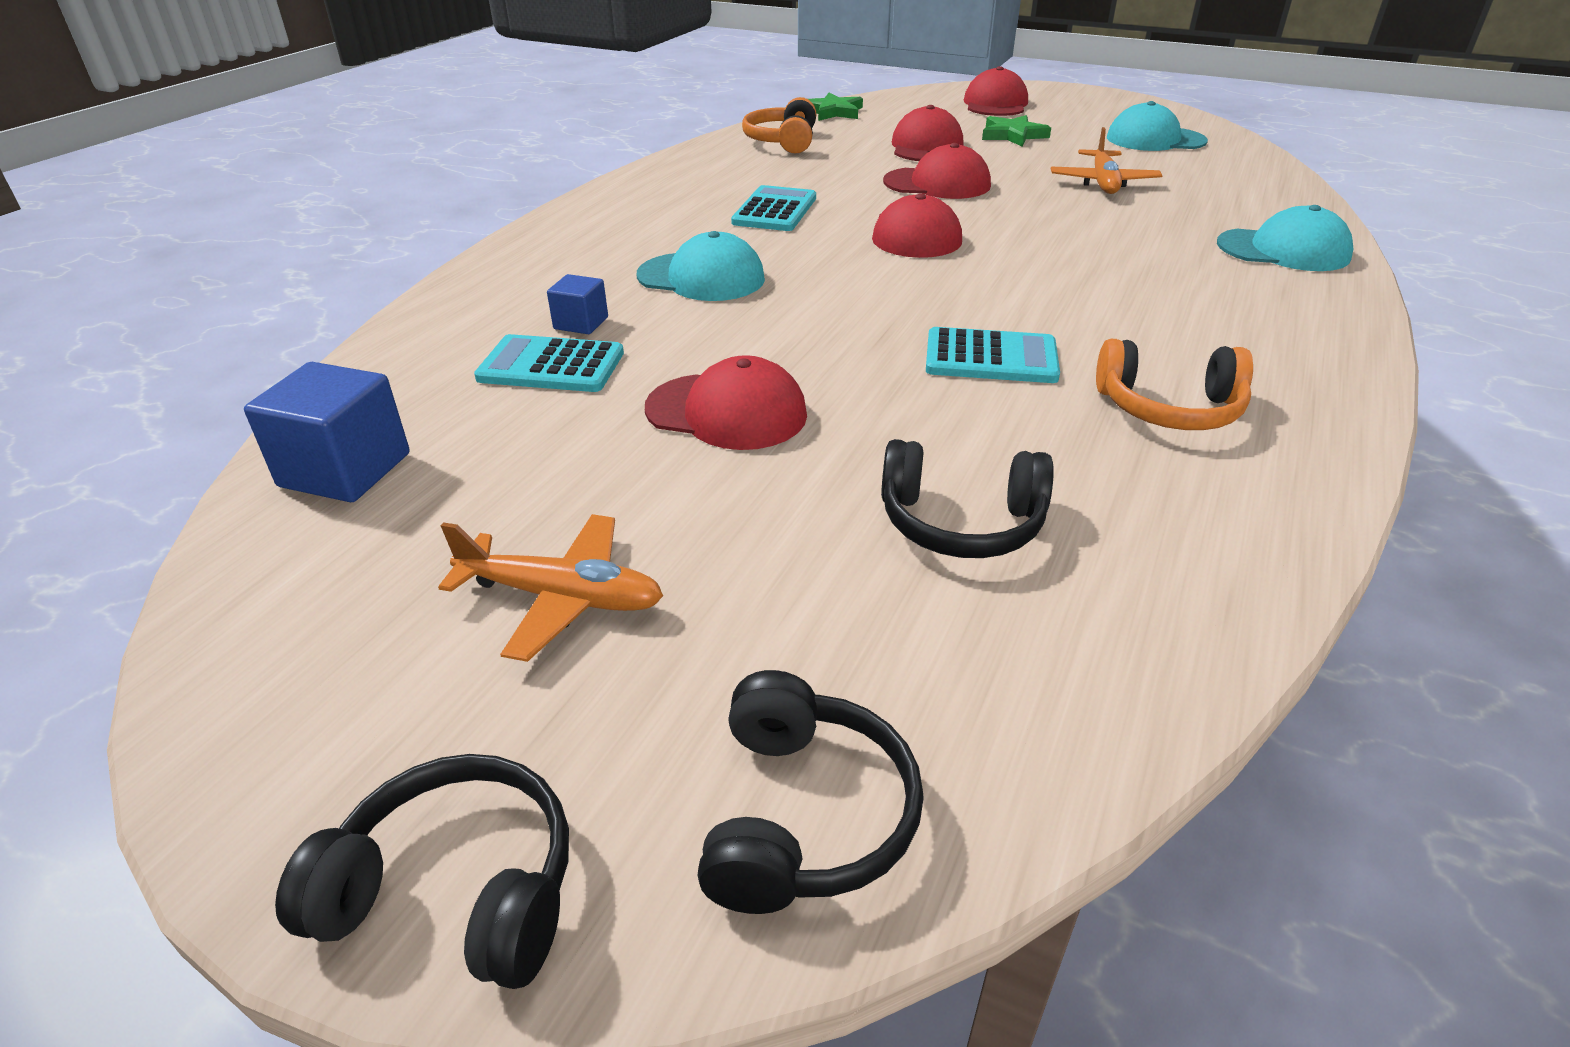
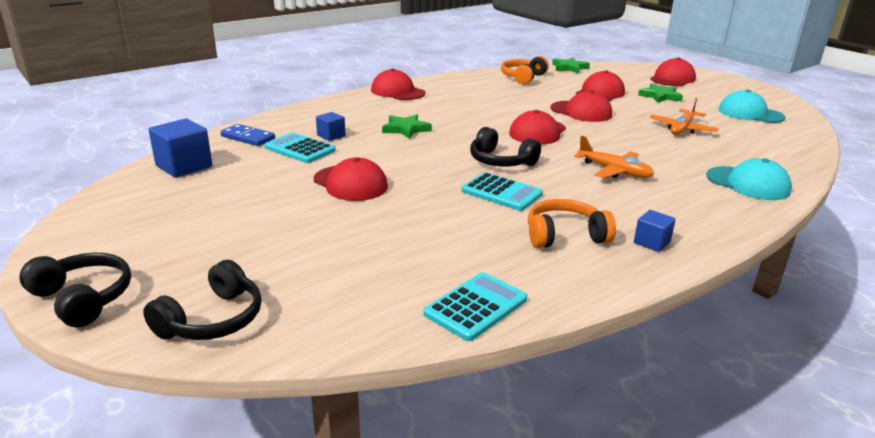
camera: 25 degrees right, 10 degrees down
orange plane [438,514,663,662] -> orange plane moved to [574,135,654,178]
turquoise cap [636,231,765,301] -> green star [382,114,432,139]
turquoise calculator [731,185,816,231] -> turquoise calculator moved to [423,272,527,341]
black headphones [881,439,1054,558] -> black headphones moved to [470,127,541,167]
orange headphones [1096,339,1253,430] -> orange headphones turned 135 degrees clockwise [528,199,616,248]
none -> blue domino [220,124,275,146]
none -> red cap [371,69,425,100]
none -> blue cube [634,210,676,252]

